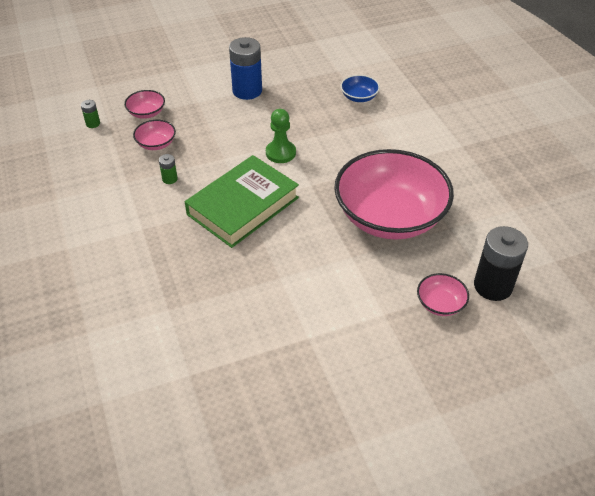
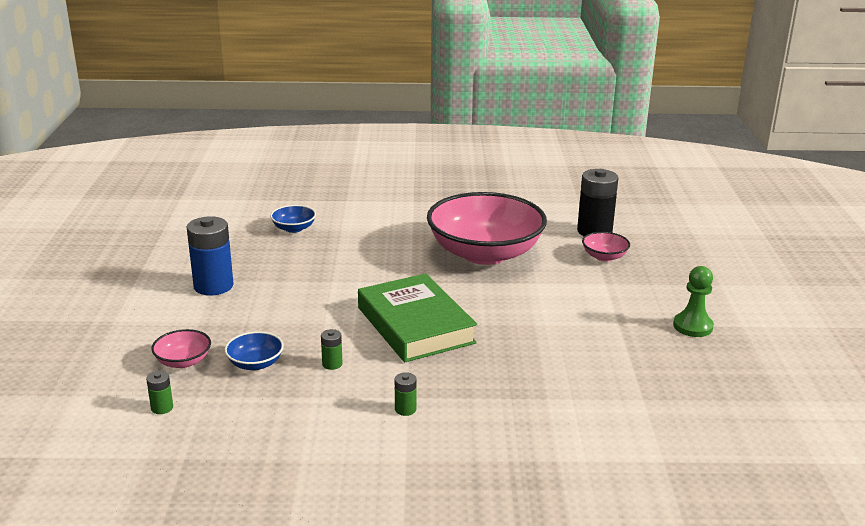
camera: 70 degrees left, 20 degrees down
pink bowl [133,120,176,150] -> blue bowl [225,331,284,370]
green pawn [266,109,296,163] -> green pawn moved to [673,266,714,337]
none -> green battery [395,372,417,416]

